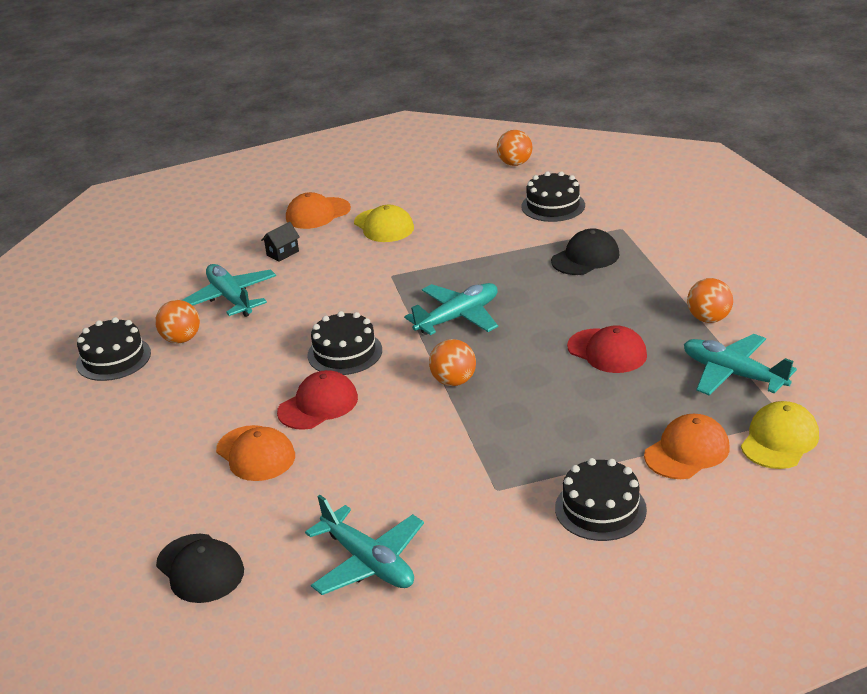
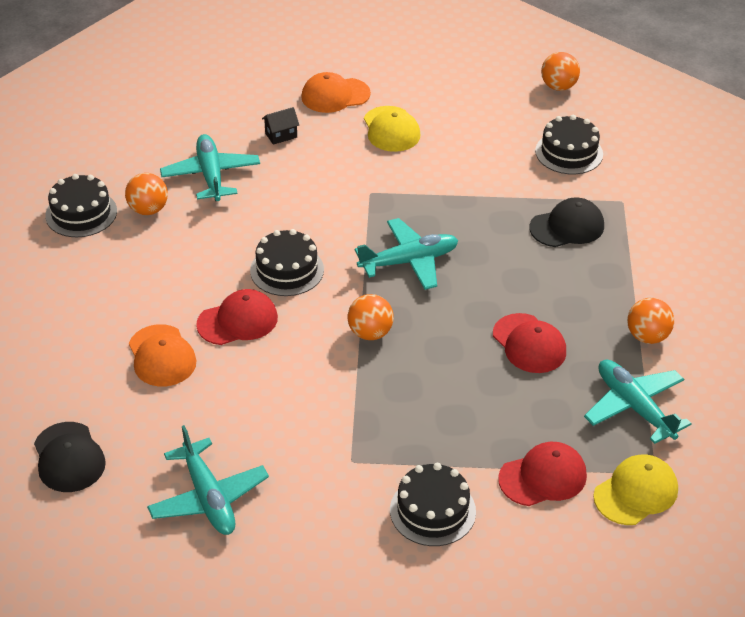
camera: 15 degrees right, 10 degrees up
orange cap [644,414,730,479] -> red cap [498,442,587,506]

